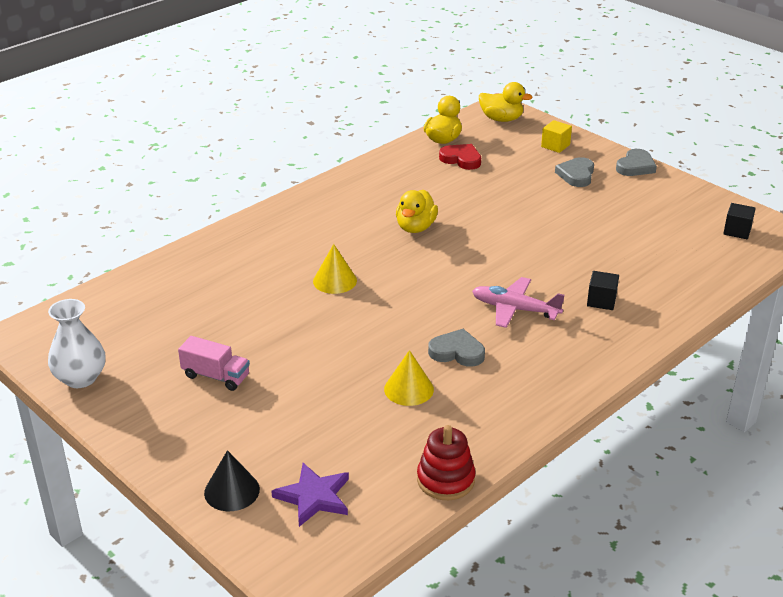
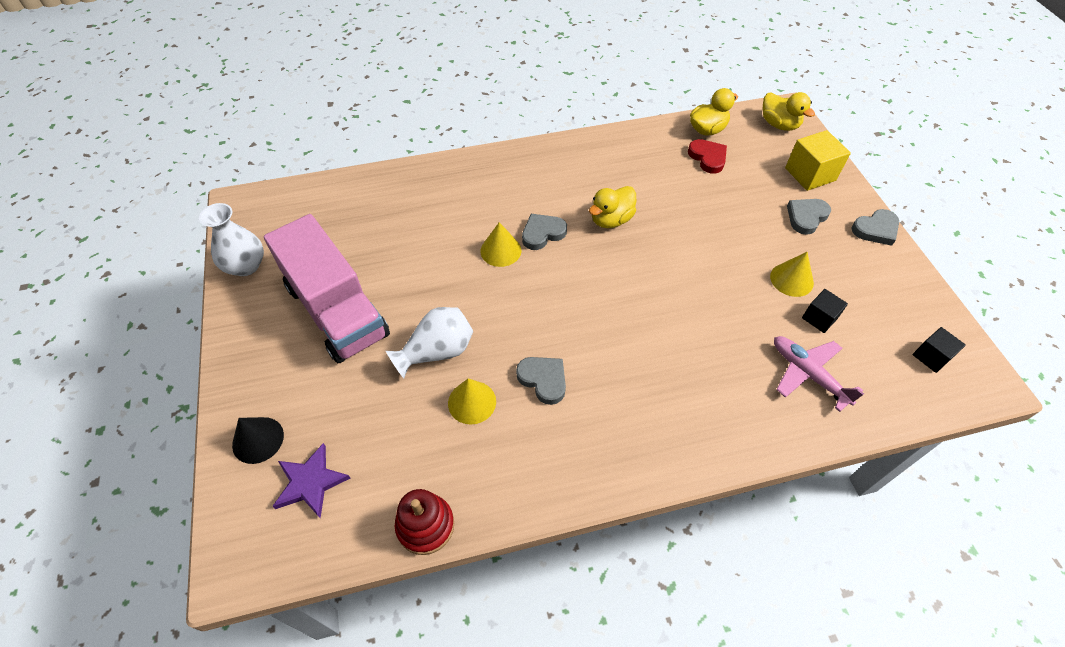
camera: 30 degrees right, 20 degrees up
pink truck [178,336,250,391] -> pink truck [264,214,390,363], size x2.28
pink plane [472,277,565,328] -> pink plane moved to [774,336,864,412]
yellow cube [541,120,572,153] -> yellow cube [785,130,851,191], size x1.65
black cube [587,271,619,310] -> black cube moved to [802,289,848,333]
none -> white vase [386,307,473,378]
none -> grey heart [522,214,567,250]
none -> yellow cone [770,252,814,297]

